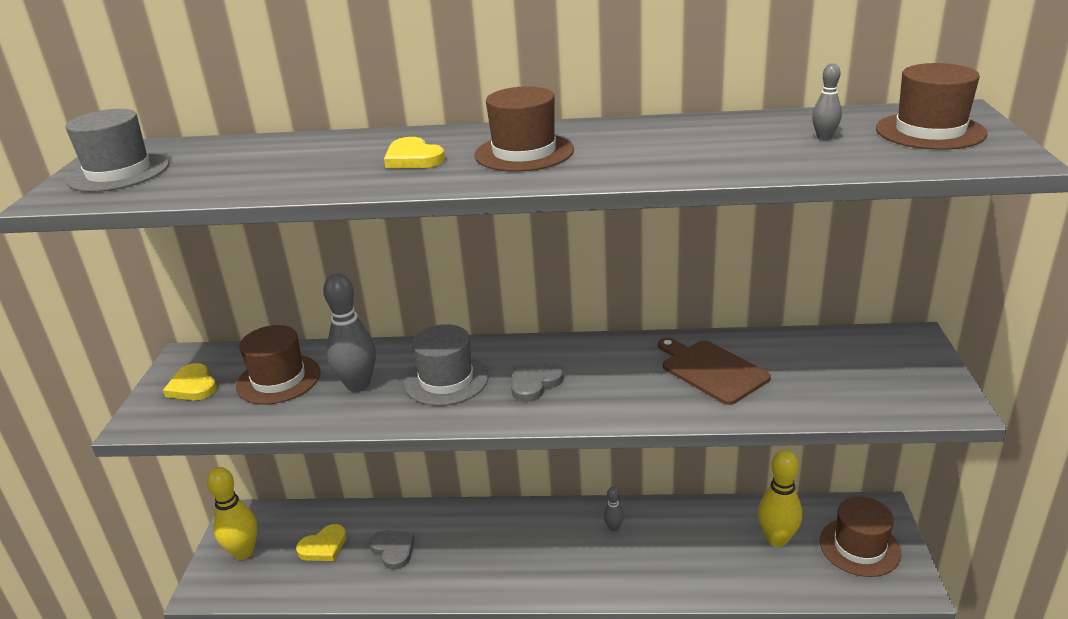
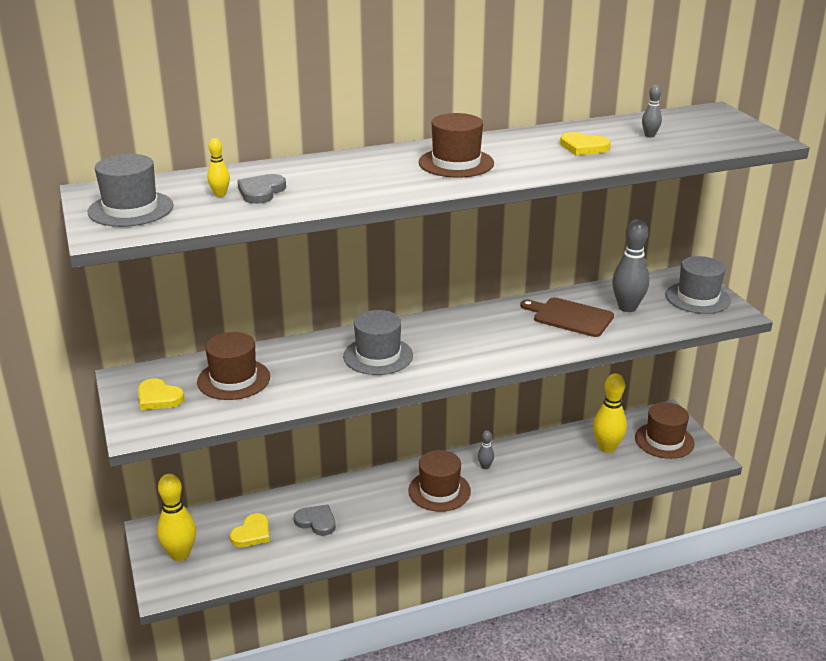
camera: 25 degrees left, 0 degrees up
grey bowling pin [323,273,376,392] -> grey bowling pin moved to [612,219,650,312]
yellow heart [384,137,445,168] -> yellow heart moved to [560,132,611,155]
grey heart [511,363,563,402] -> grey heart moved to [237,174,286,204]
brown hat [876,63,988,150] -> brown hat moved to [408,450,471,512]
none -> yellow bowling pin [207,138,230,197]
none -> grey hat [666,256,731,314]

